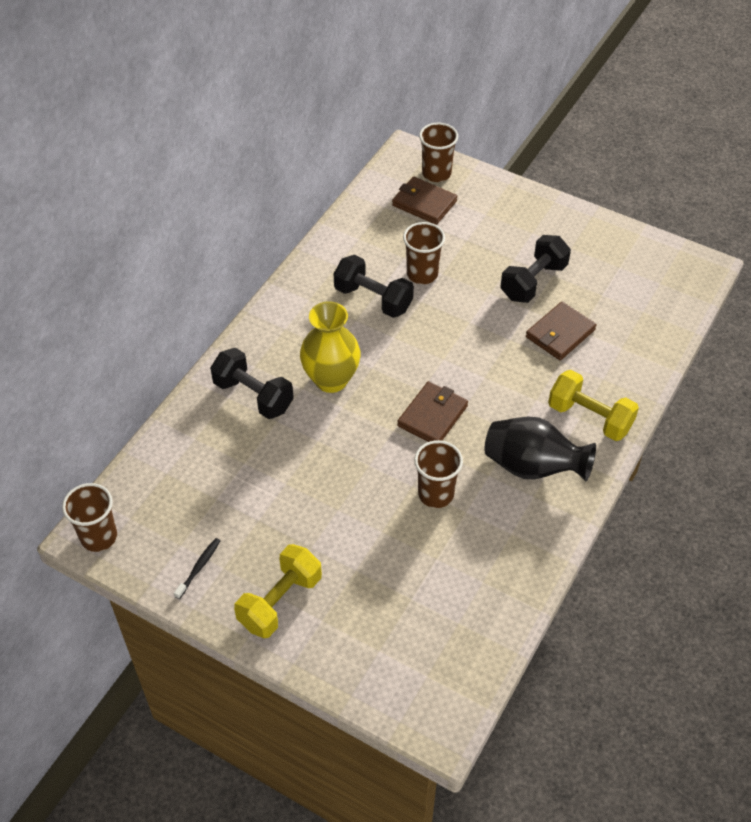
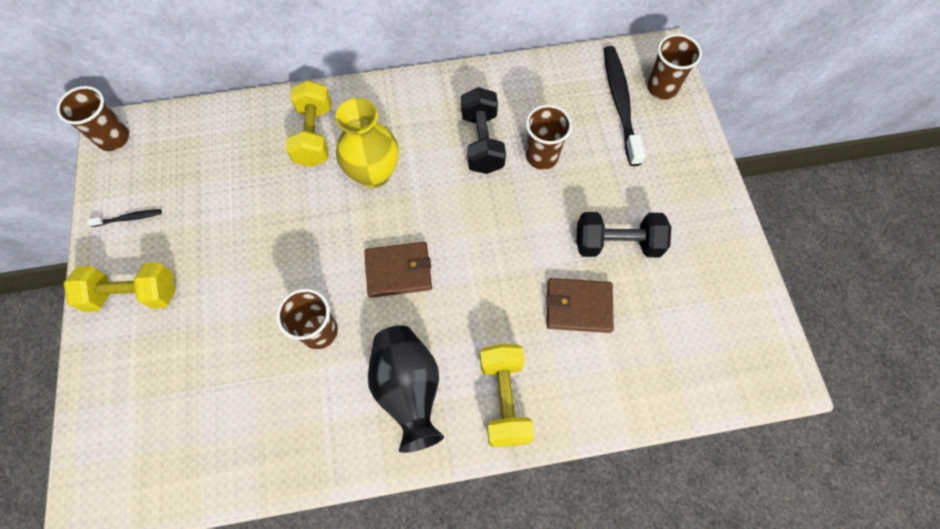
camera: 50 degrees right, 15 degrees up
black dumbbell [210,348,294,419] -> yellow dumbbell [286,80,332,167]
brown wallet [392,176,458,225] -> black toothbrush [604,46,645,166]

